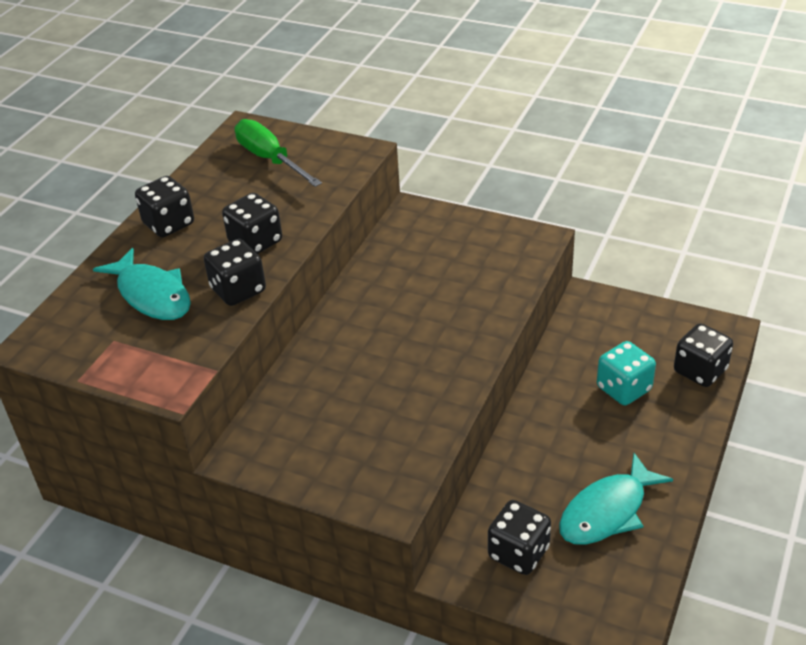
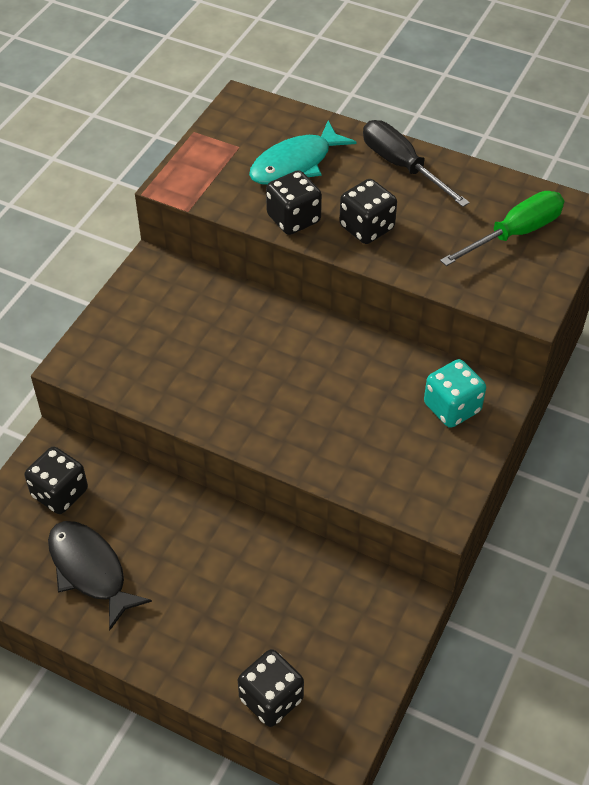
camera: 90 degrees right, 10 degrees up
black dice [135,176,194,237] -> black screwdriver [363,120,470,207]
turquoise fish [559,453,673,545] -> black fish [48,521,152,630]
turquoise dice [597,341,656,405] -> turquoise dice moved to [424,359,486,428]

